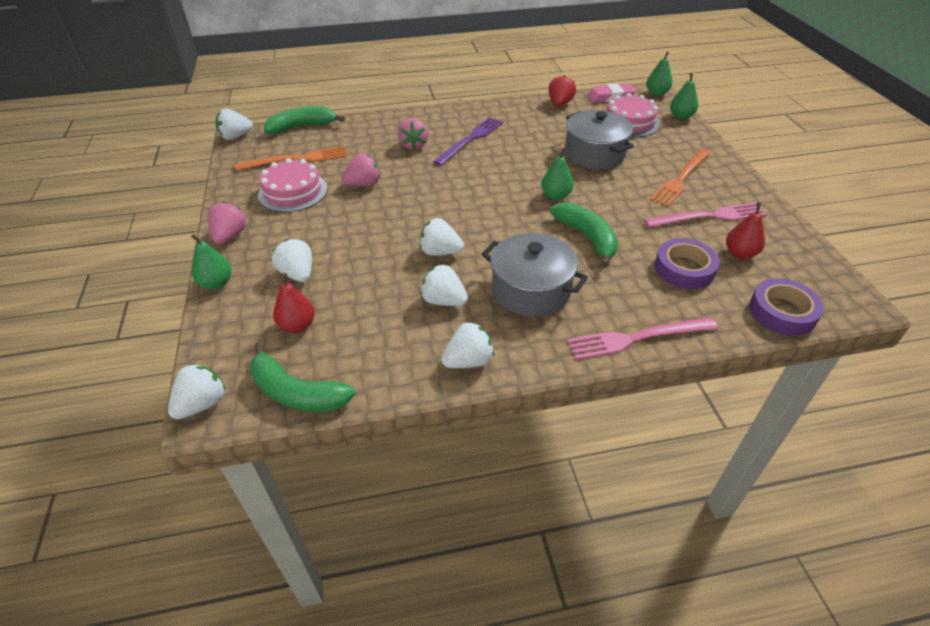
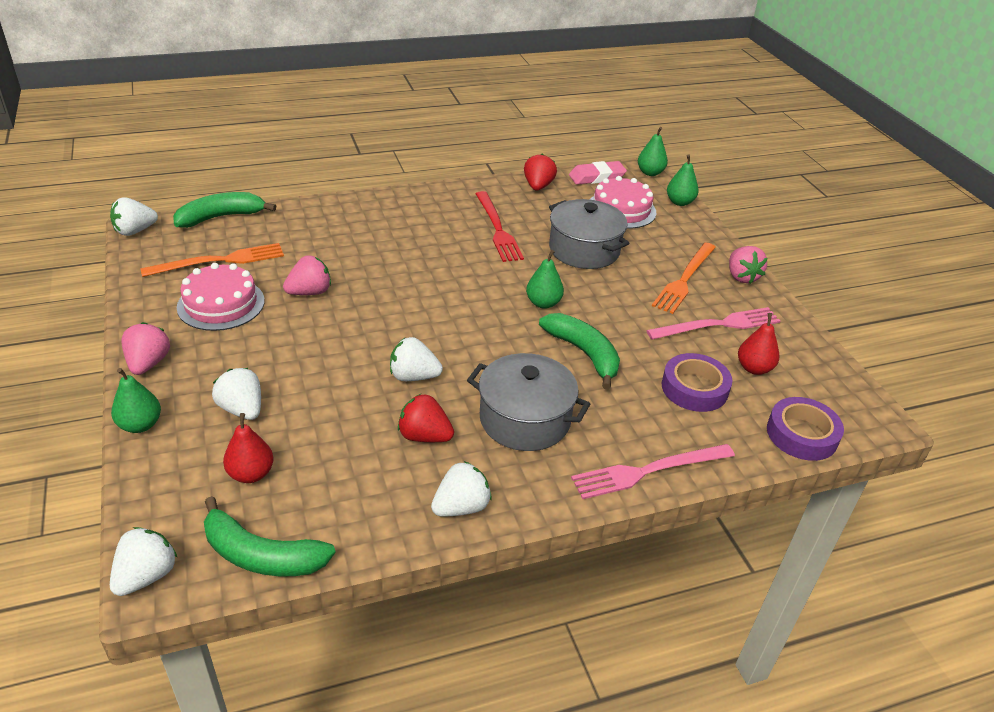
camera: 10 degrees left, 5 degrees down
pink strawberry [398,118,428,150] -> pink strawberry moved to [729,246,768,284]
white strawberry [420,265,468,306] -> red strawberry [398,394,454,442]
purple fork [433,117,503,166] -> none
none -> red fork [476,191,524,262]

